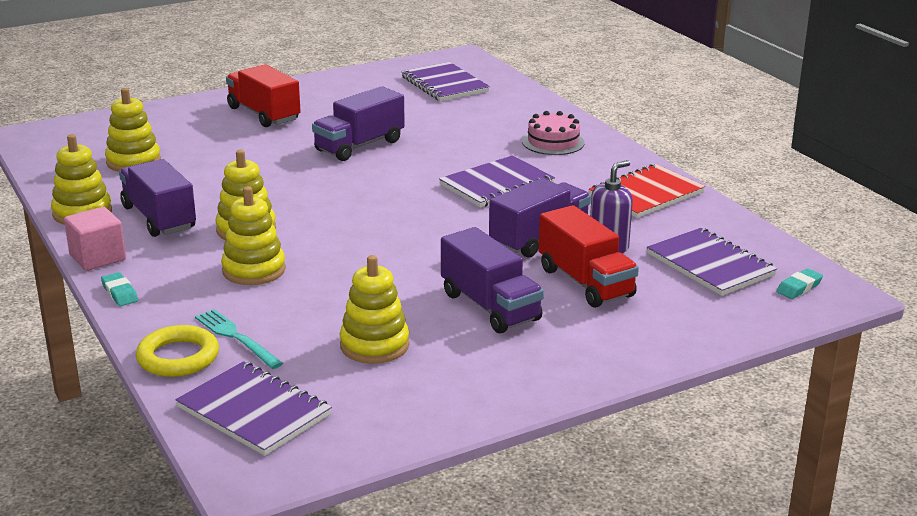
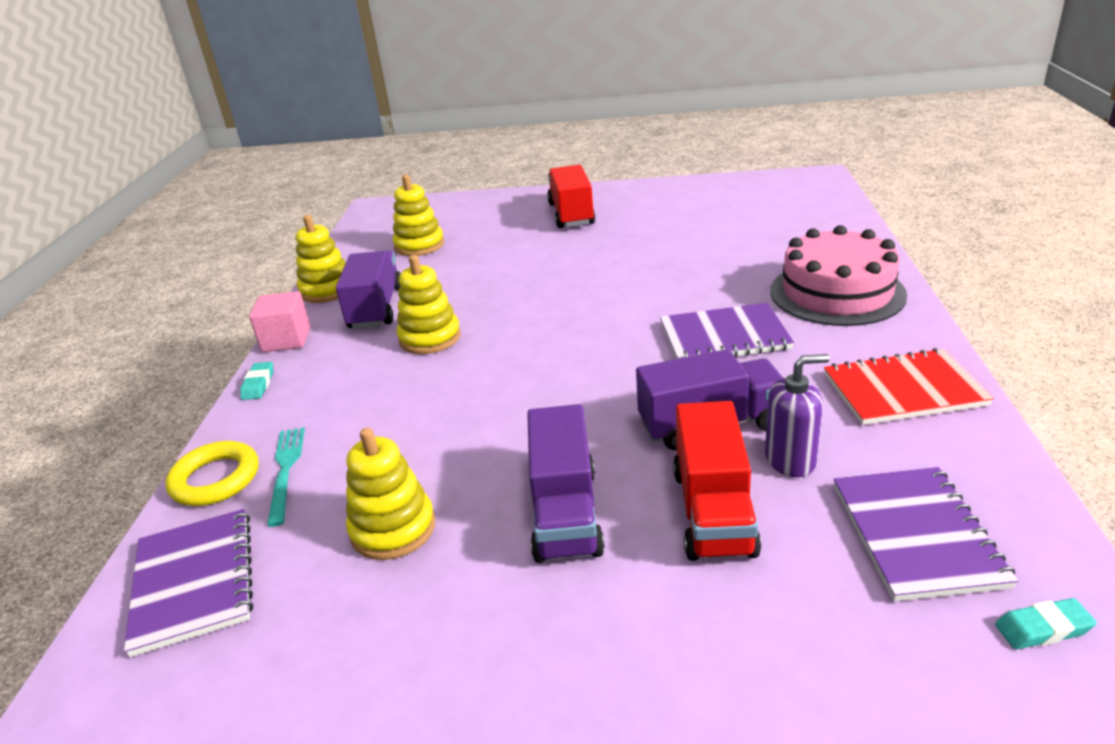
camera: 35 degrees right, 5 degrees up
yellow stacking toy [221,186,286,285] -> none
purple truck [312,86,405,161] -> none
purple notebook [401,62,490,101] -> none
pink cake [522,111,585,155] -> pink cake [770,225,907,326], size x1.73

